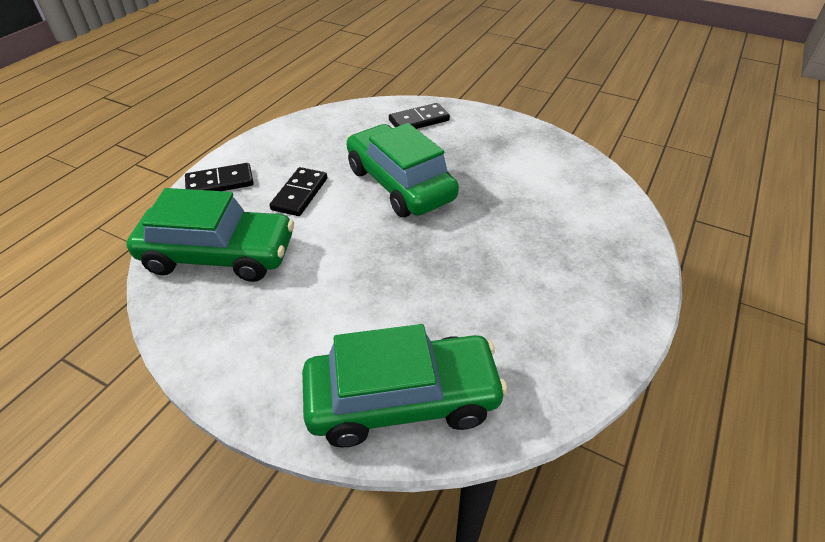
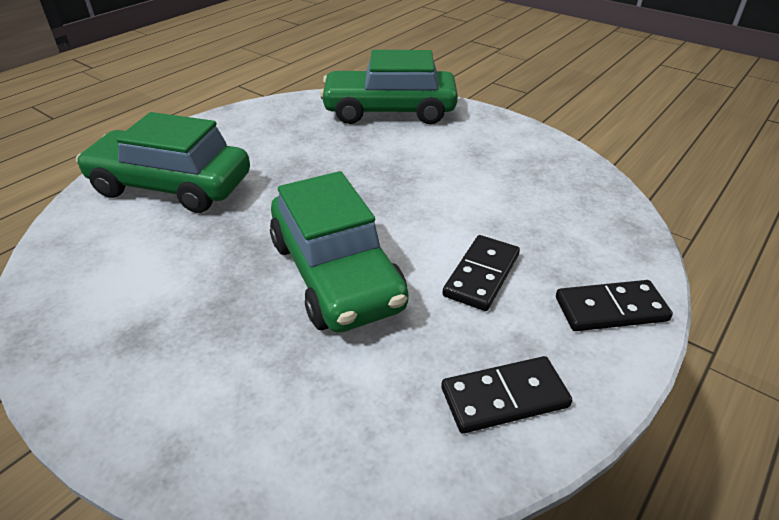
camera: 170 degrees left, 5 degrees down
green car [127,188,294,282] -> green car moved to [76,112,250,213]
black domino [389,103,450,129] -> black domino moved to [441,356,572,434]

